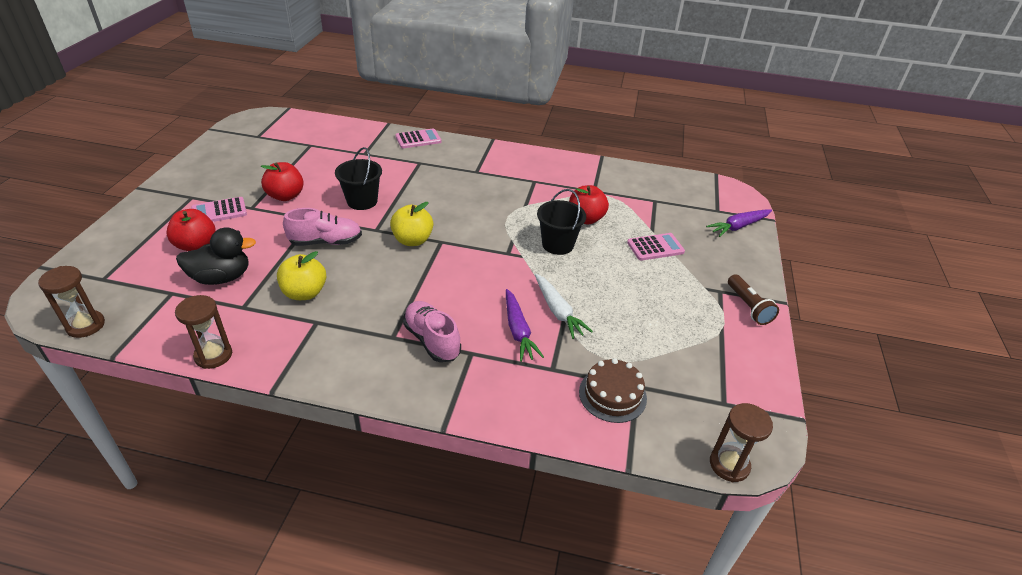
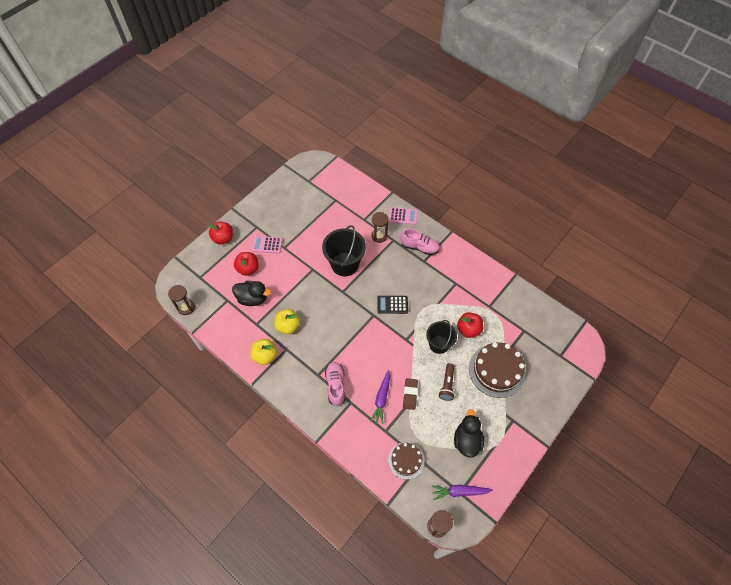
camera: 30 degrees right, 20 degrees up
brown hourglass [175,295,232,369] -> brown hourglass moved to [371,212,388,243]
red apple [261,162,304,201] -> red apple moved to [208,221,233,245]
pink shoe [283,208,362,246] -> pink shoe moved to [400,229,440,255]
black bucket [335,147,382,210] -> black bucket [322,225,366,276], size x1.51
yellow apple [390,202,433,246] -> yellow apple moved to [250,339,277,365]
white carrot [535,274,593,339] -> brown eraser [403,378,418,410]
pink calculator [627,233,685,261] -> brown cake [469,342,526,398]
purple carrot [706,210,772,237] -> purple carrot moved to [432,485,493,500]
brown flashlight [728,274,779,325] -> brown flashlight moved to [439,363,455,401]
none -> black calculator [377,296,408,314]
none -> black duck [454,409,484,458]

